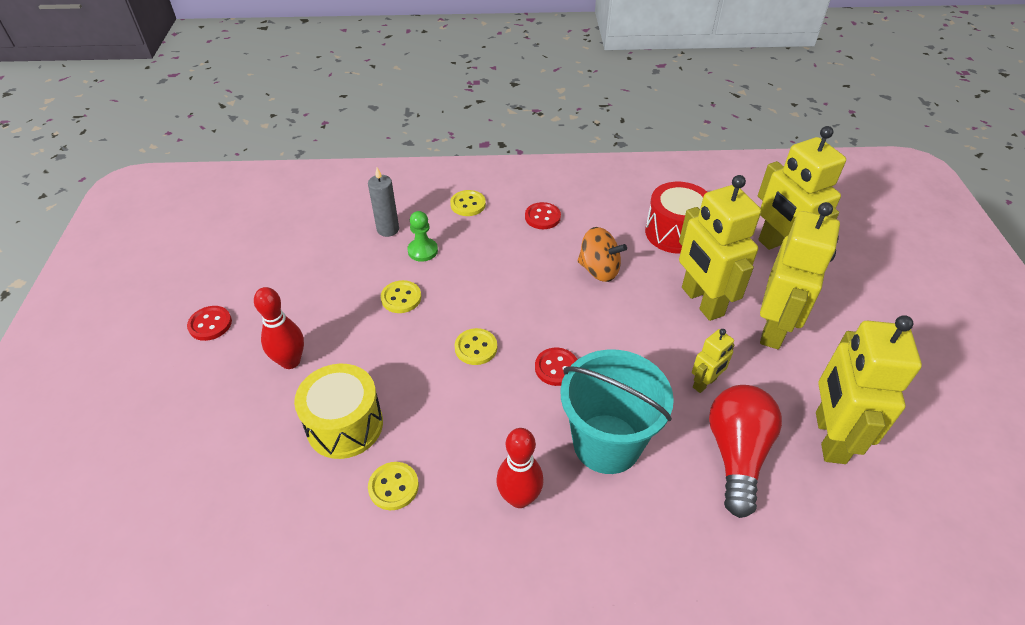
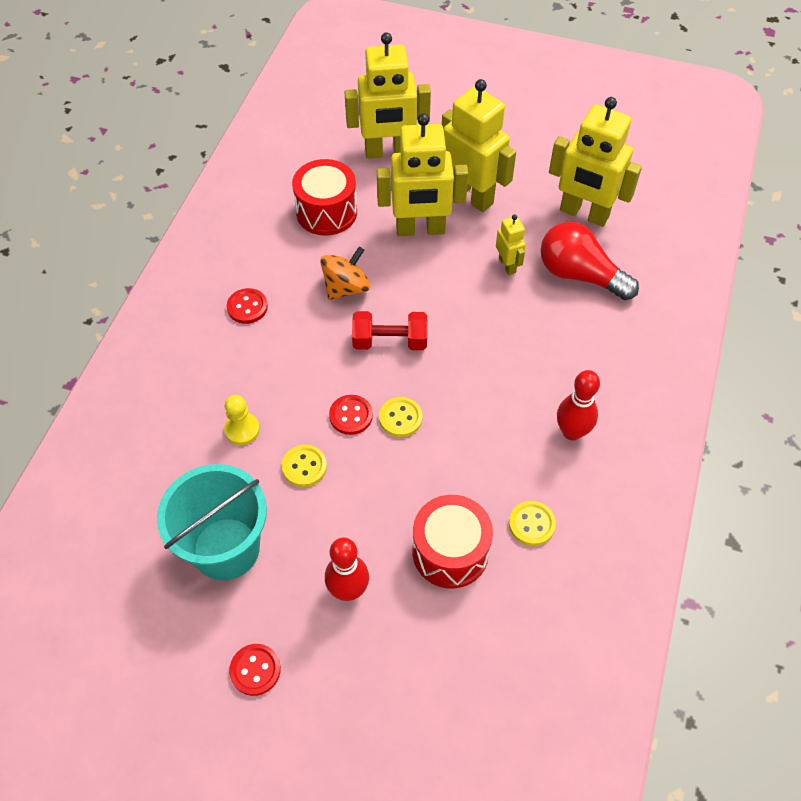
camera: 70 degrees left, 10 degrees up
yellow drum [294,364,383,459] -> red drum [413,495,493,589]
grey candle [368,167,399,237] -> none
green pawn [407,211,438,262] -> yellow pawn [224,395,260,445]
yellow button [450,190,486,216] -> none
red button [535,348,577,386] -> red button moved to [329,395,373,435]
turquoise bucket [561,349,674,474] -> turquoise bucket moved to [157,464,267,581]
none -> red dumbbell [352,311,427,350]

